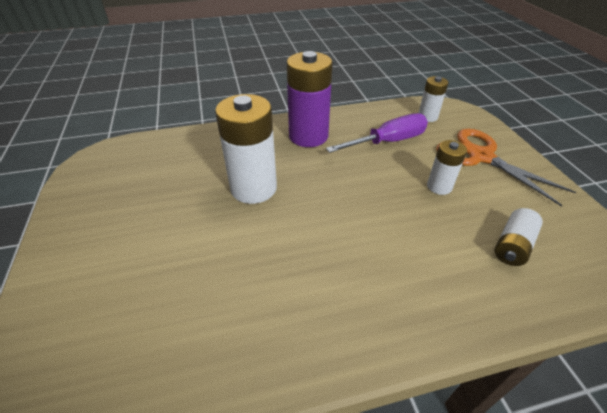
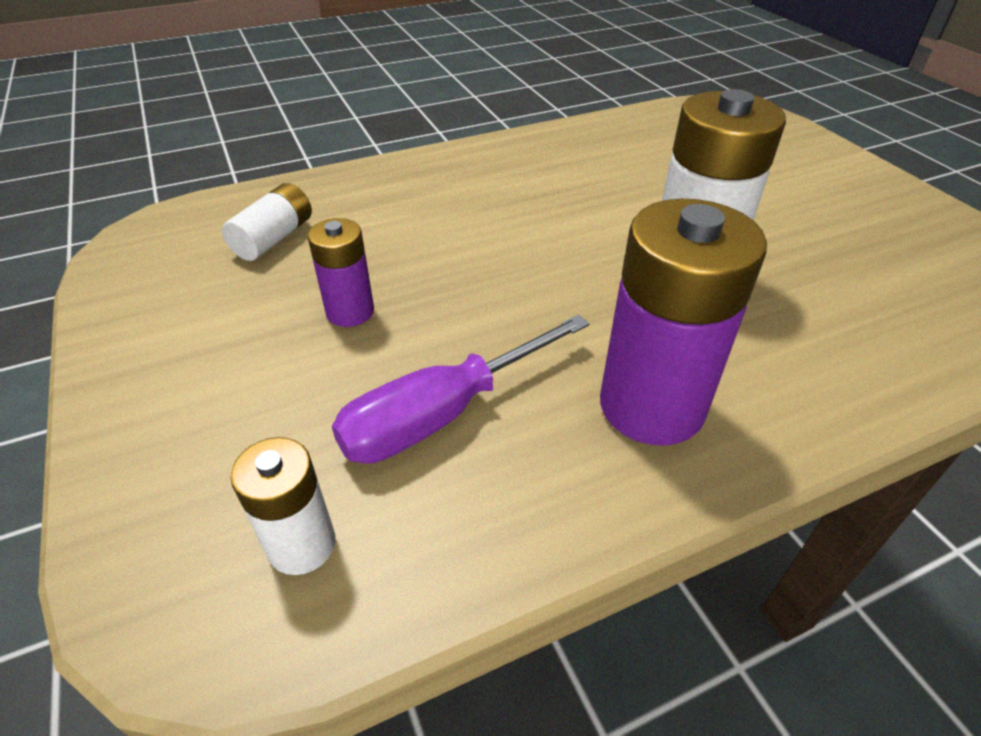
camera: 170 degrees right, 0 degrees up
white battery [427,140,467,195] -> purple battery [307,218,374,327]
orange scissors [436,129,576,207] -> none

